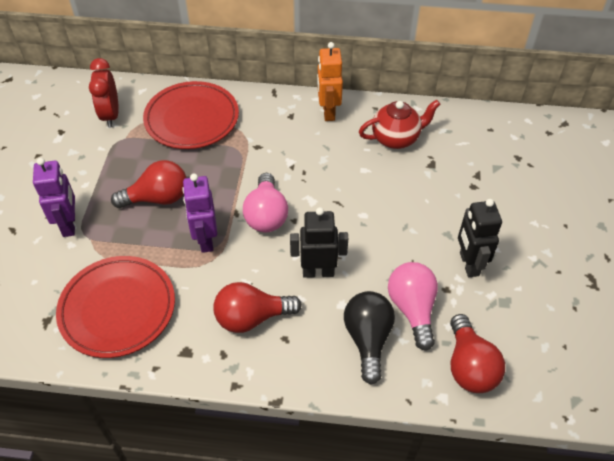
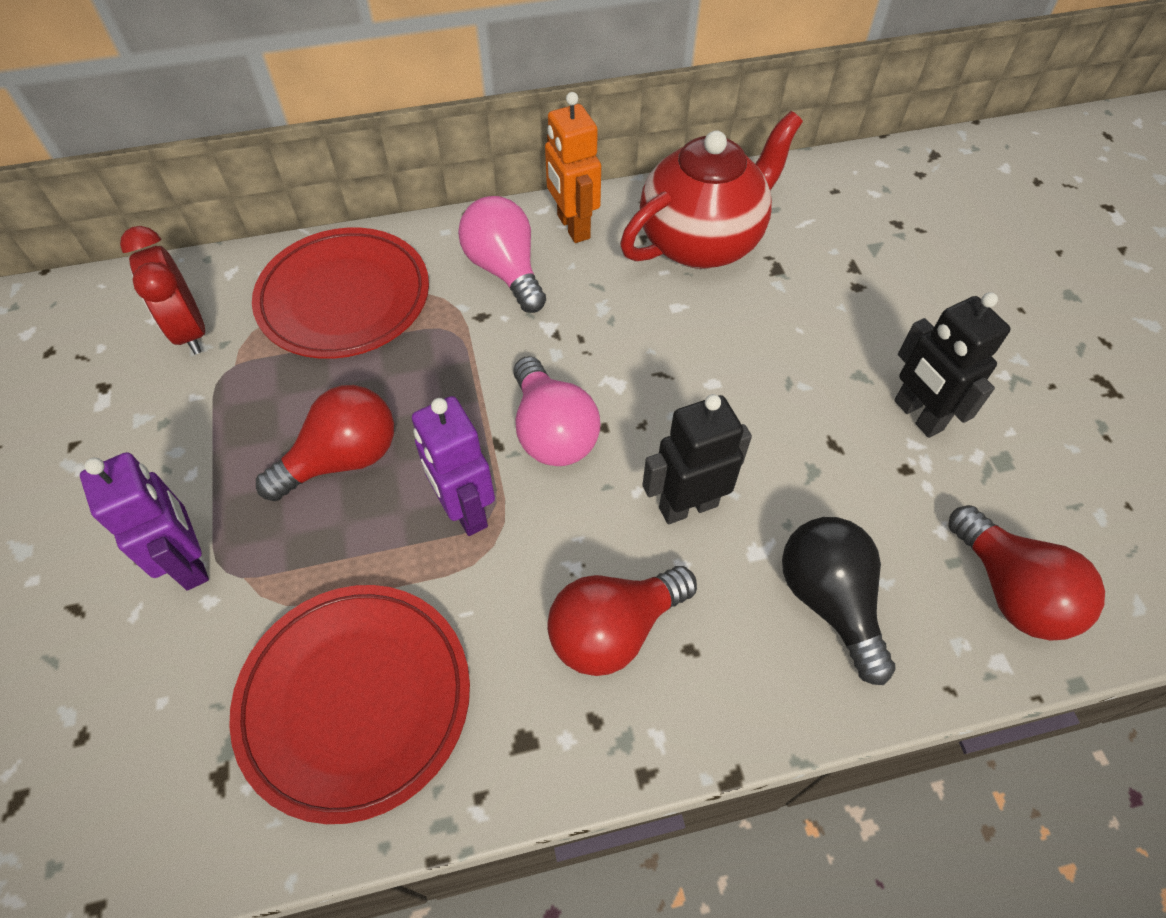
camera: 20 degrees left, 5 degrees up
red teapot [359,100,441,149] -> red teapot [620,111,803,269], size x1.51
pink light bulb [388,262,438,351] -> pink light bulb moved to [458,196,546,313]

